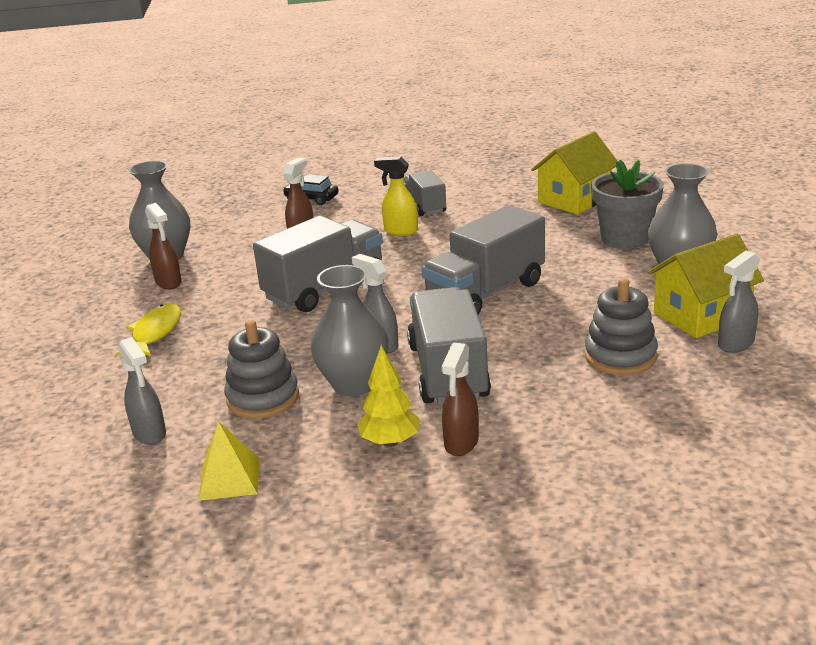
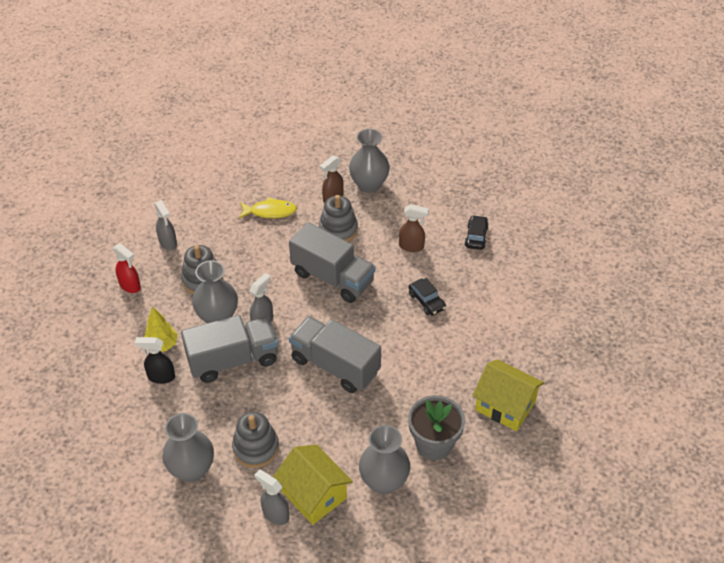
camera: 75 degrees right, 20 degrees up
grey spray bottle [118,337,166,445] -> grey spray bottle turned 75 degrees counterclockwise [154,200,177,250]
yellow pyramid [198,421,260,501] -> red spray bottle [113,243,141,293]
yellow spray bottle [374,157,418,236] -> black car [409,278,446,316]
grey truck [404,170,446,216] -> none
brown spray bottle [441,343,479,456] -> black spray bottle [135,337,175,384]
none -> grey vase [162,413,214,482]
none -> grey stacking toy [319,195,358,242]

